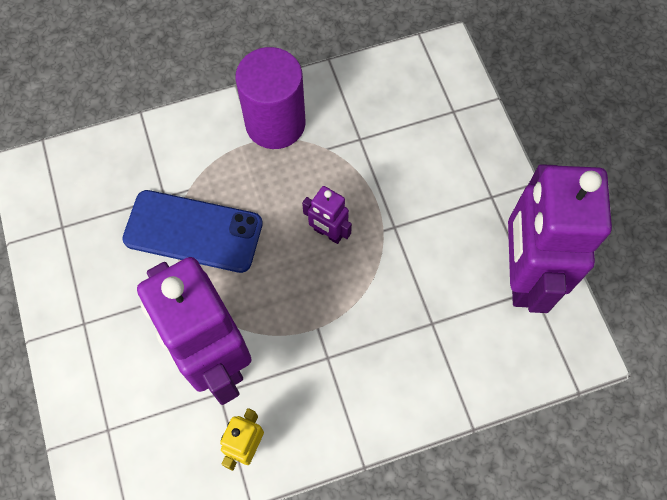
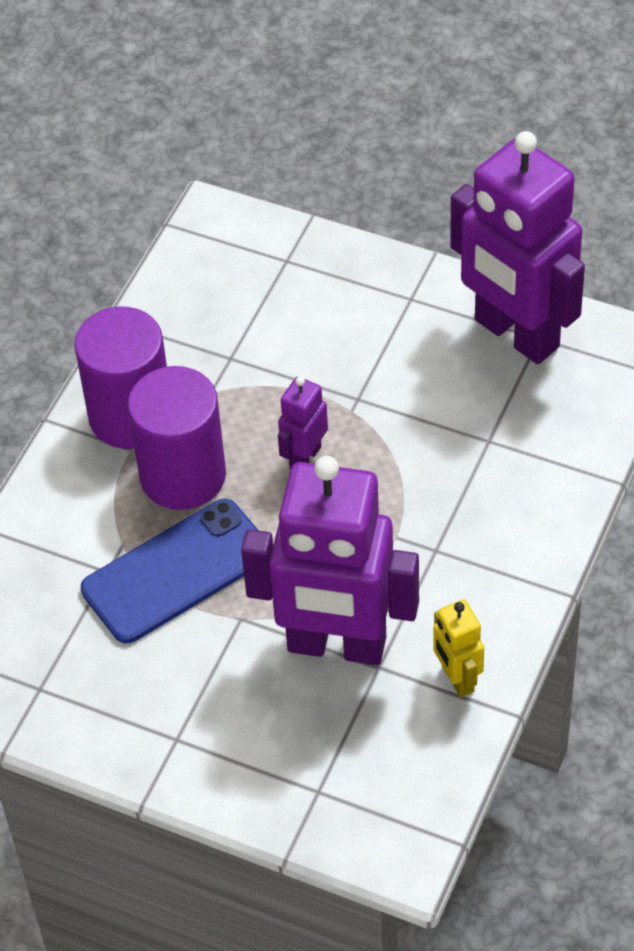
camera: 45 degrees left, 15 degrees down
purple robot [302,186,352,244] -> purple robot turned 135 degrees clockwise [278,376,328,469]
none -> purple cylinder [128,366,226,510]

